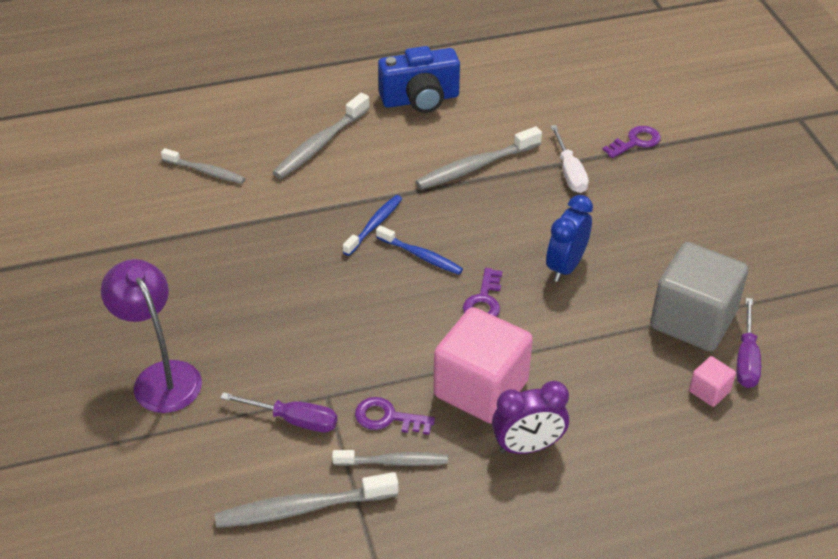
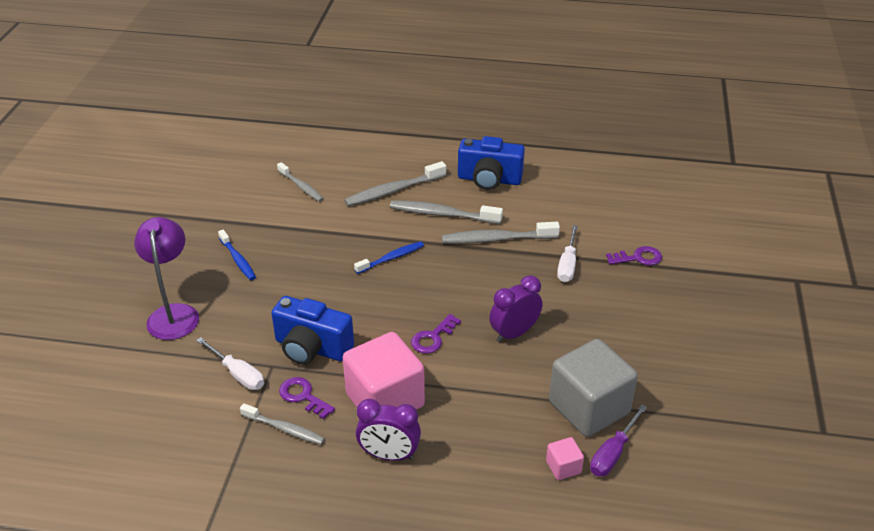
camera: 25 degrees right, 5 degrees down
grey toothbrush [215,472,399,528] -> grey toothbrush moved to [390,200,503,224]
purple screwdriver [220,392,337,432] -> white screwdriver [196,337,264,390]
blue toothbrush [376,225,463,275] -> blue toothbrush moved to [218,230,256,280]
blue clock [546,195,593,282] -> purple clock [489,275,542,343]
none -> blue camera [271,296,354,365]

